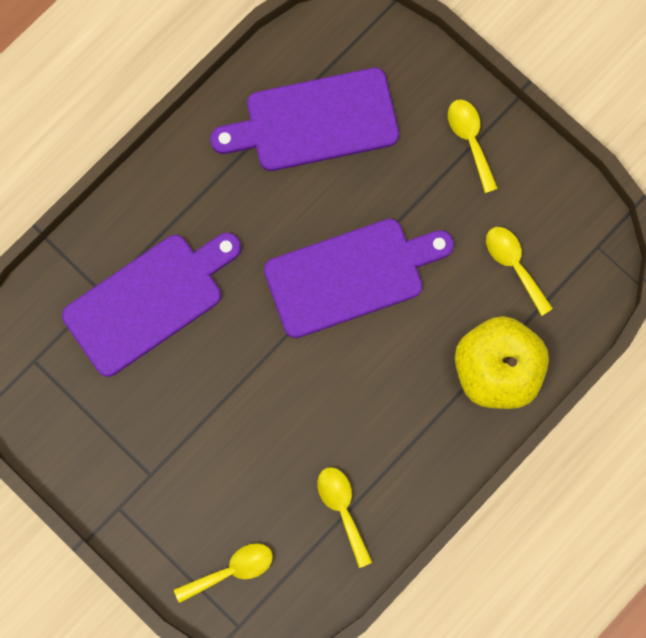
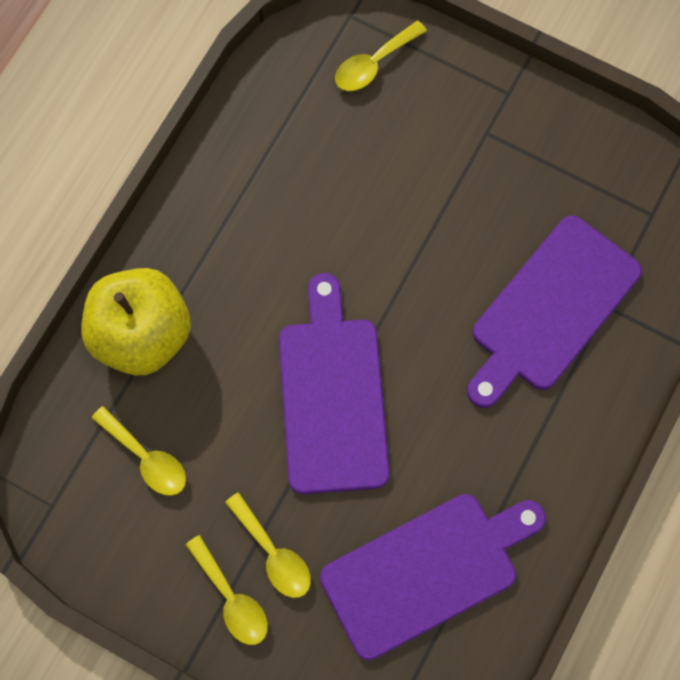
camera: 165 degrees right, 5 degrees down
purple cutting board [264,219,454,338] -> purple cutting board turned 120 degrees clockwise [279,273,390,494]
yellow spoon [317,467,372,568] -> yellow spoon moved to [225,492,311,598]

